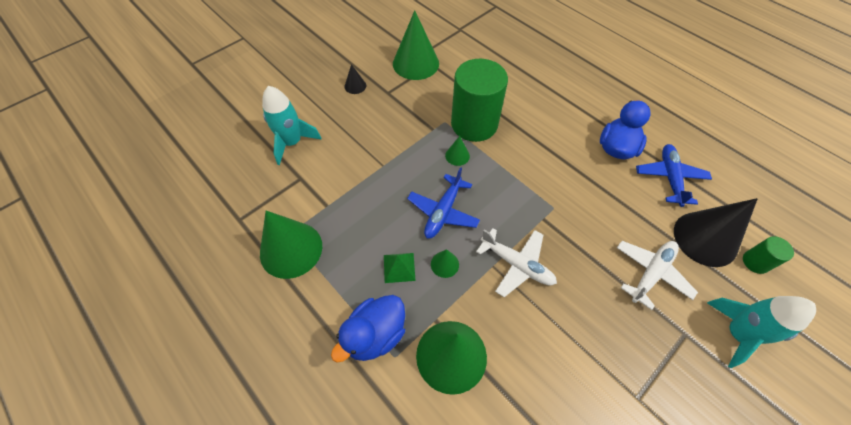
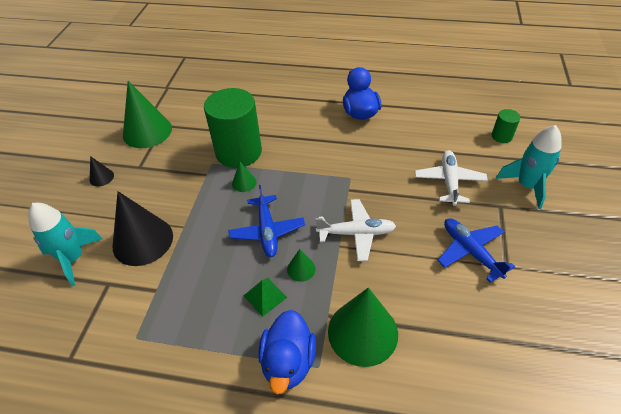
camera: 35 degrees left, 10 degrees down
green cone [260,211,322,279] -> none
blue plane [636,144,712,207] -> blue plane moved to [437,218,515,283]
black cone [674,198,758,267] -> black cone moved to [112,191,173,266]

